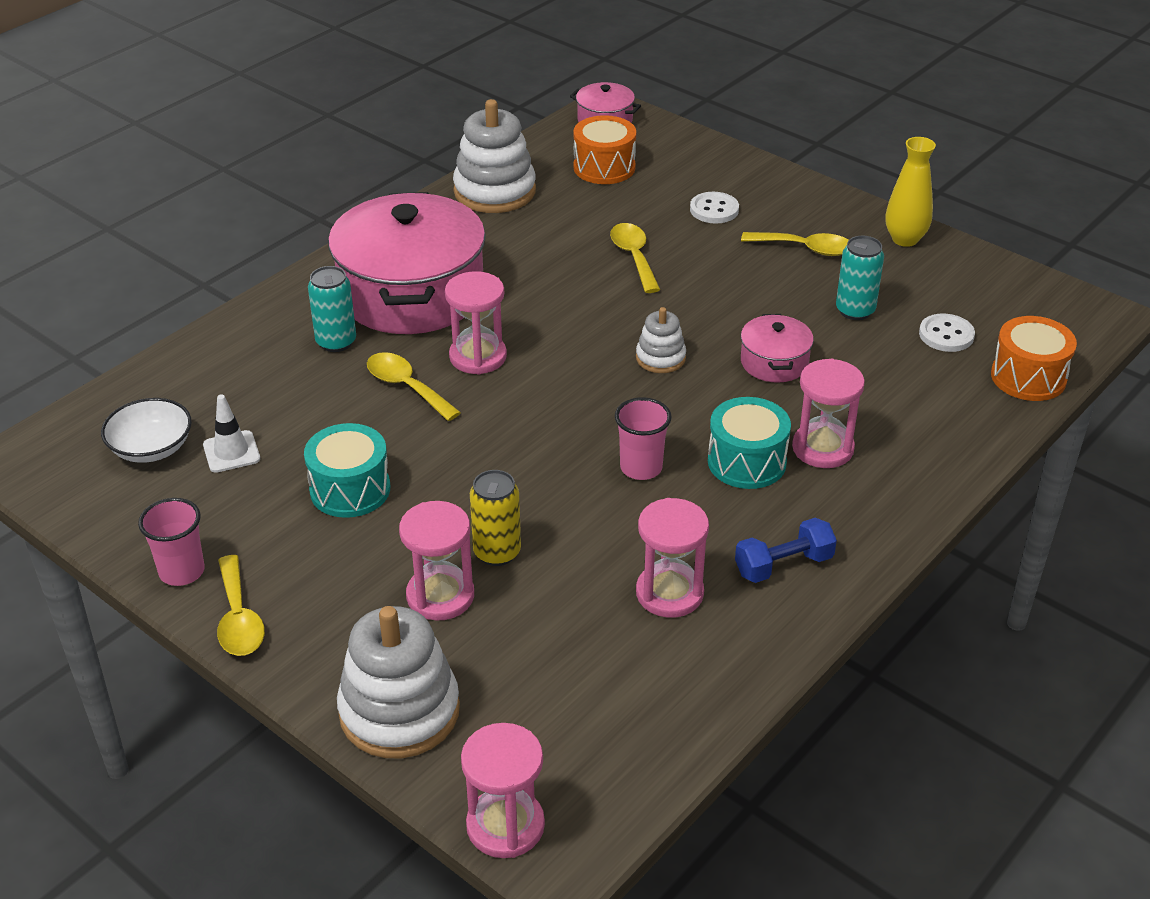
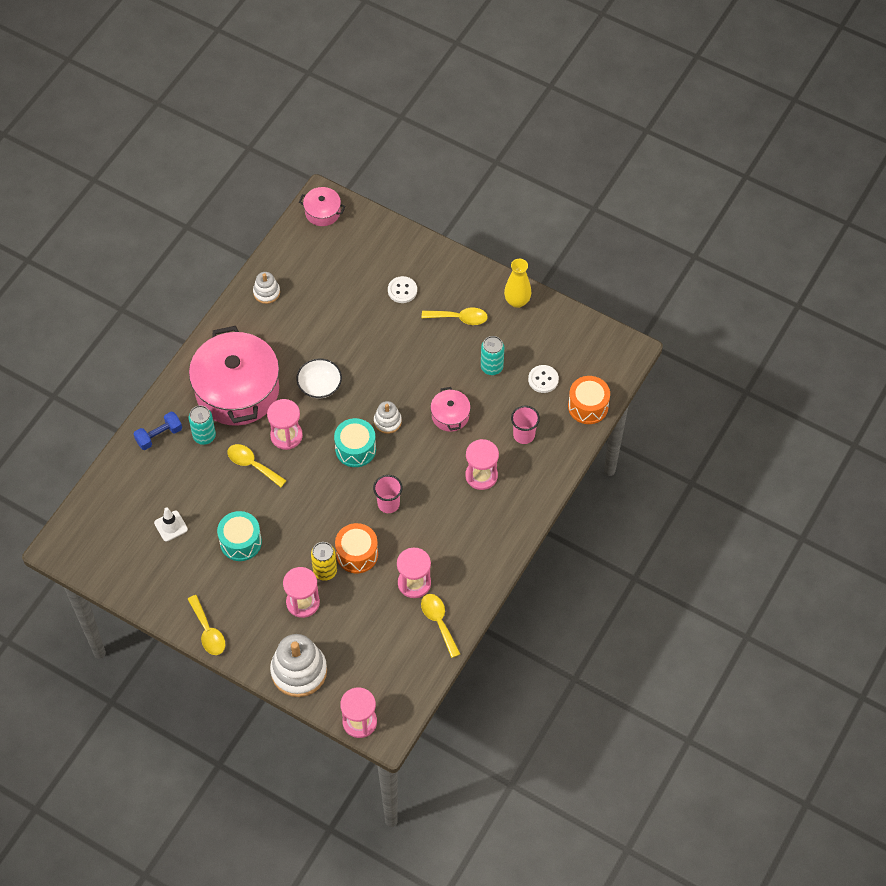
camera: 10 degrees left, 20 degrees up
white bowl [101,398,192,463] -> white bowl moved to [296,359,342,399]
pink cup [138,498,205,586] -> pink cup moved to [511,406,540,444]
white stacking toy [453,99,536,213] -> white stacking toy [253,272,280,304], size x0.53
orange drum [573,115,636,184] -> orange drum moved to [335,523,378,573]
yellow spoon [610,223,660,293] -> yellow spoon moved to [421,594,460,658]
turquoise drum [708,397,791,489] -> turquoise drum moved to [334,418,376,467]
blue dumbbell [735,518,837,583] -> blue dumbbell moved to [134,412,182,450]

